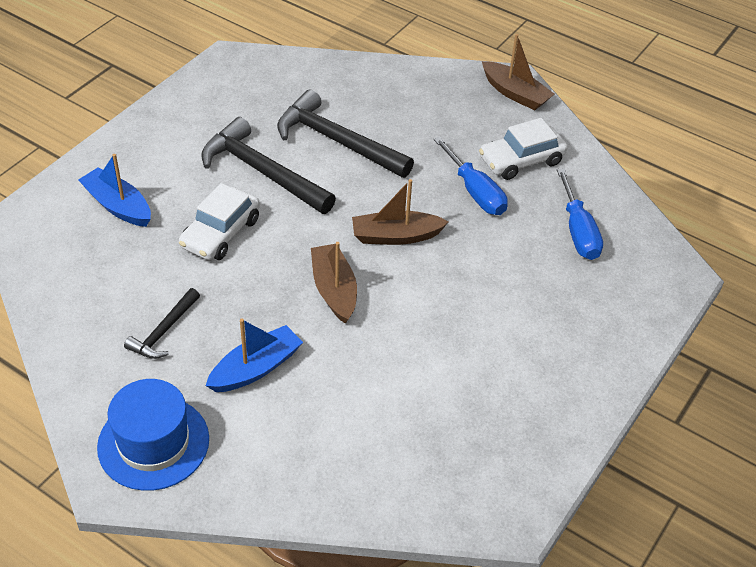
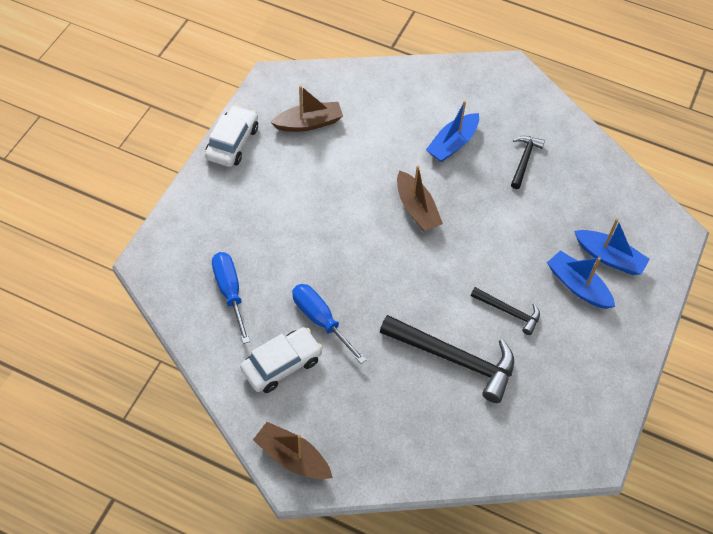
camera: 170 degrees right, 10 degrees up
blue hat [97,379,209,491] -> none
white car [179,183,260,260] -> white car moved to [205,105,258,167]
black hammer [201,117,336,214] -> black hammer [471,287,540,335], size x0.54
brown boat [352,179,449,245] -> brown boat moved to [270,85,343,132]
none -> blue boat [547,250,615,309]

